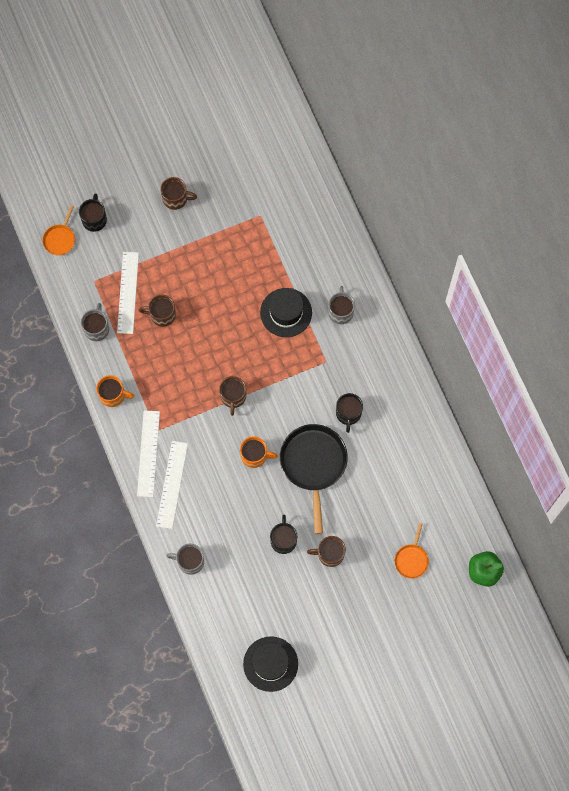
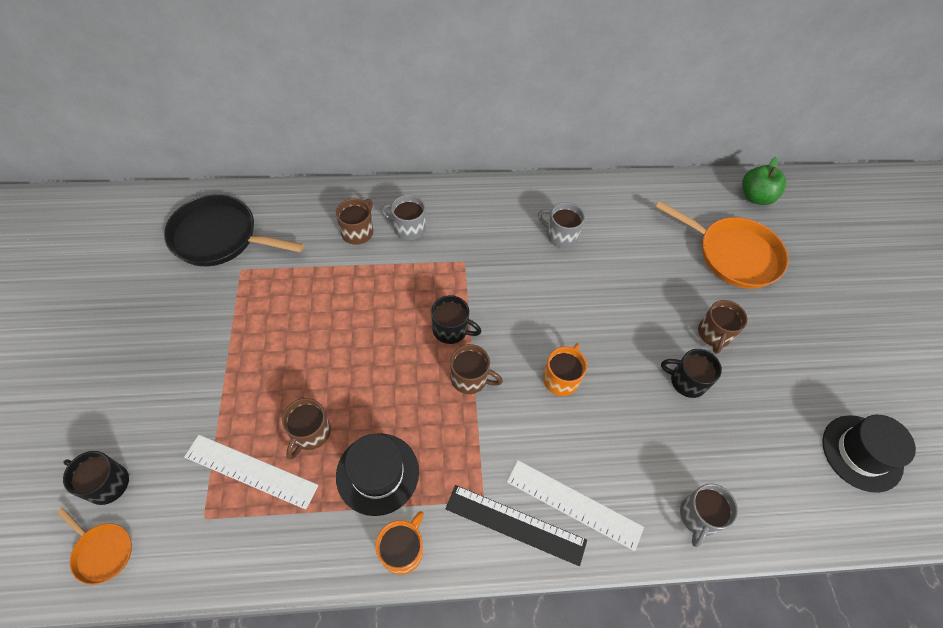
camera: 75 degrees left, 15 degrees down
grey mug [81,303,109,341] -> grey mug moved to [538,202,585,248]
white ruler [137,410,160,497] -> black ruler [446,485,587,566]
brown mug [160,177,197,210] -> brown mug moved to [336,199,373,245]
black hat [260,288,312,337] -> black hat moved to [336,433,419,516]
black pan [280,424,348,534] -> black pan moved to [164,195,304,266]
black mug [336,393,363,433] -> black mug moved to [431,295,481,344]
orange pan [394,523,429,578] -> orange pan [655,200,788,289], size x2.00

